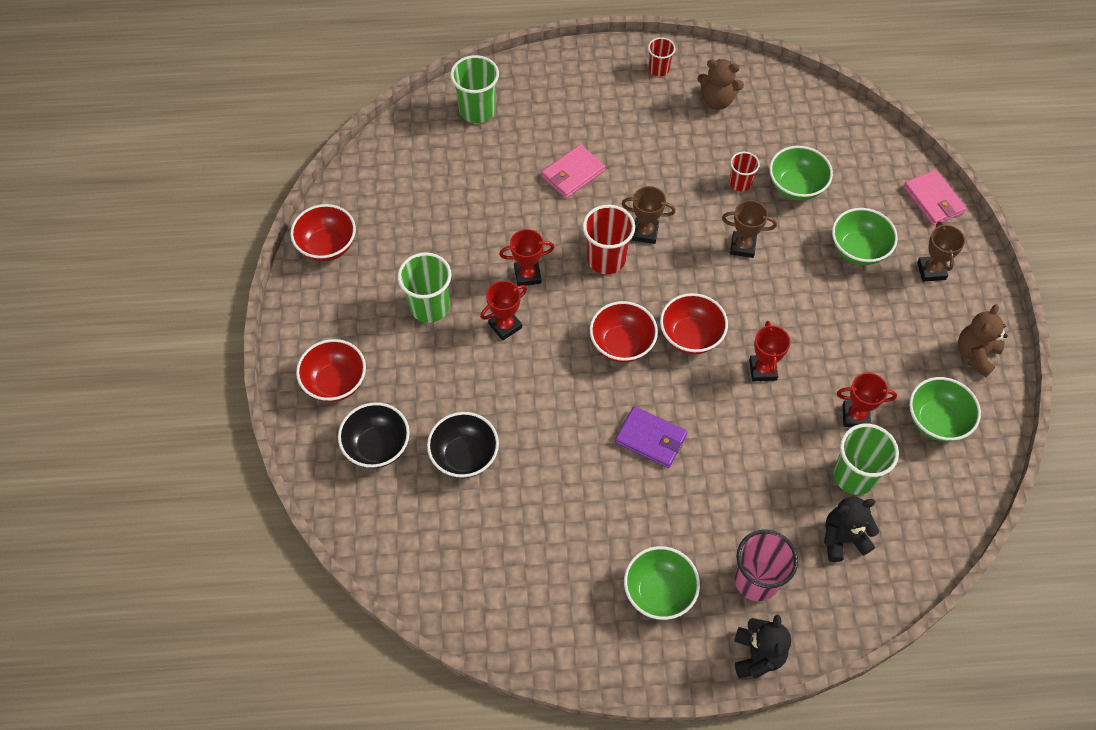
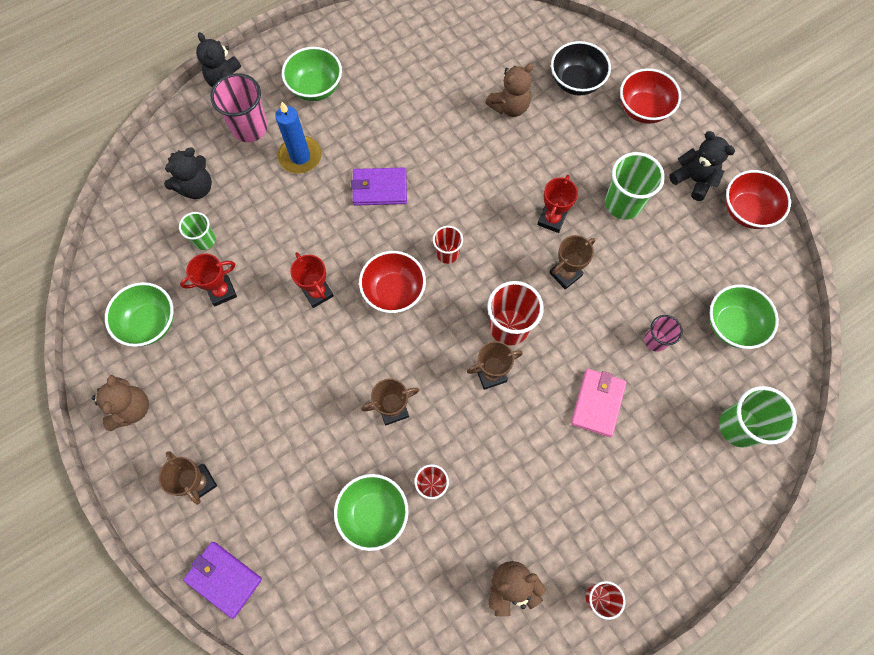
camera: 150 degrees right, 10 degrees up
black bowl [427,412,499,478] -> brown teddy bear [485,63,534,117]
red trophy [499,229,555,286] -> brown trophy [549,235,595,289]
red bowl [590,301,658,363] -> red cup [433,226,463,264]
green bowl [832,208,898,265] -> green bowl moved to [709,285,779,349]
green cup [833,424,899,495] -> green cup [179,212,216,250], size x0.59
pink wallet [903,170,966,226] -> purple wallet [183,542,262,619]
none -> blue candle [275,102,322,174]
none -> pink cup [644,315,683,352]
none -> black teddy bear [669,131,735,201]

